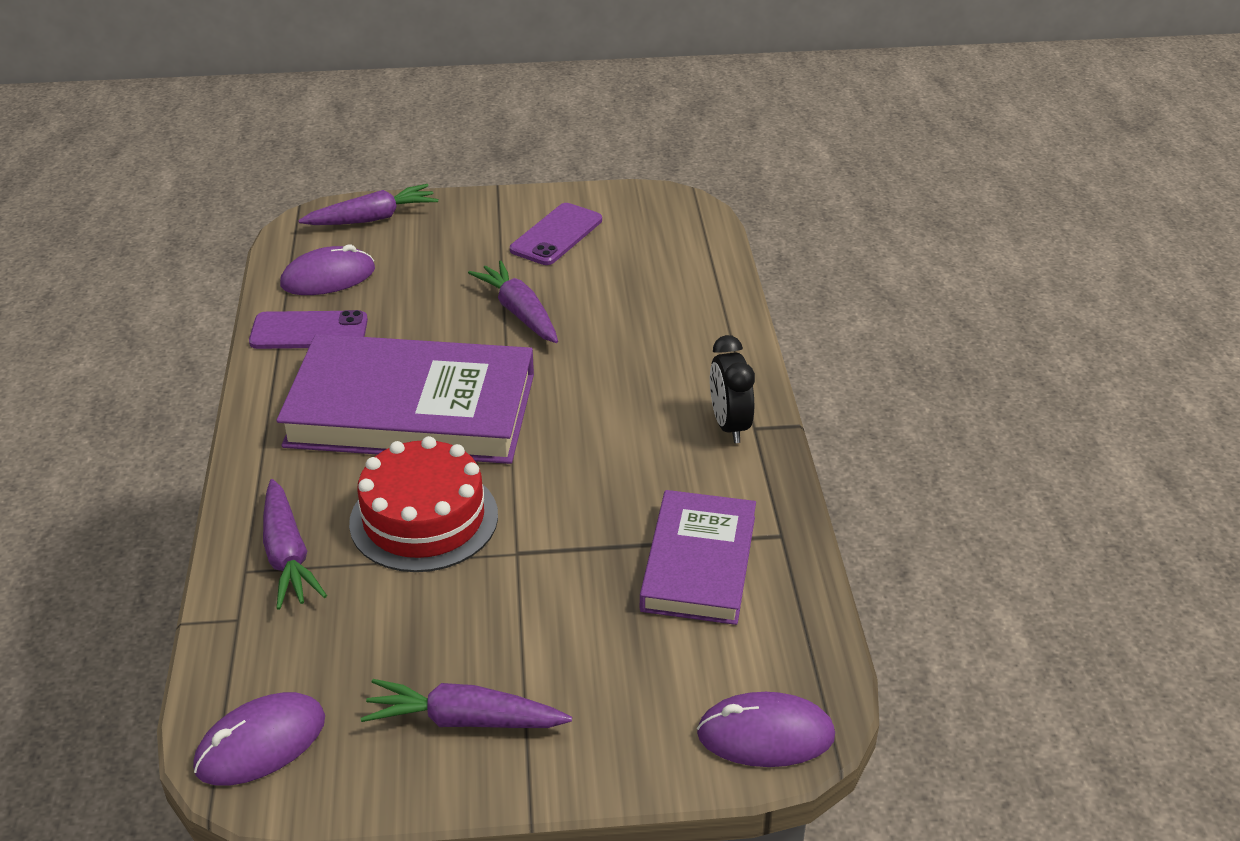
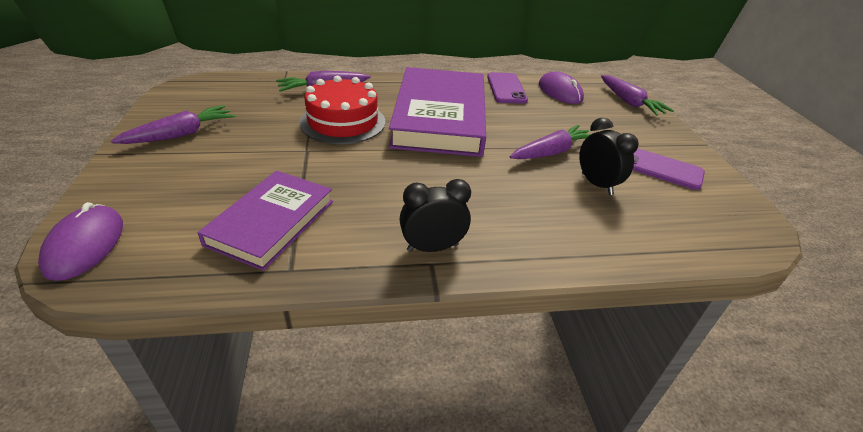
camera: 85 degrees right, 0 degrees up
purple mouse [193,692,325,786] -> none
purple carrot [361,679,572,728] -> purple carrot turned 45 degrees clockwise [111,105,235,144]
purple book [640,490,756,625] -> purple book turned 75 degrees counterclockwise [197,171,333,271]
none -> black clock [579,118,639,195]

